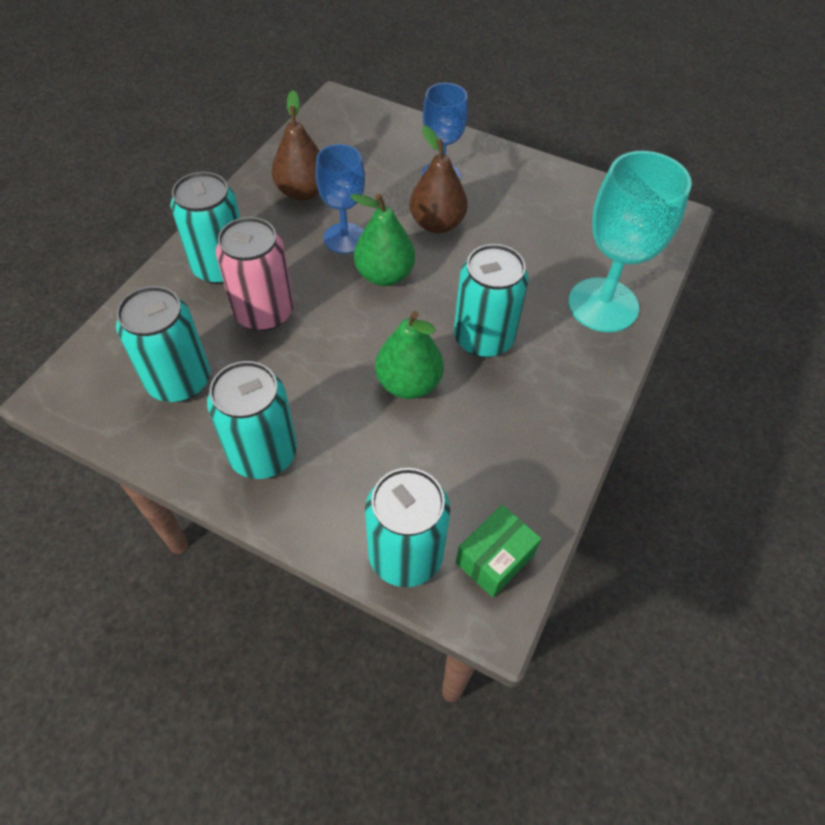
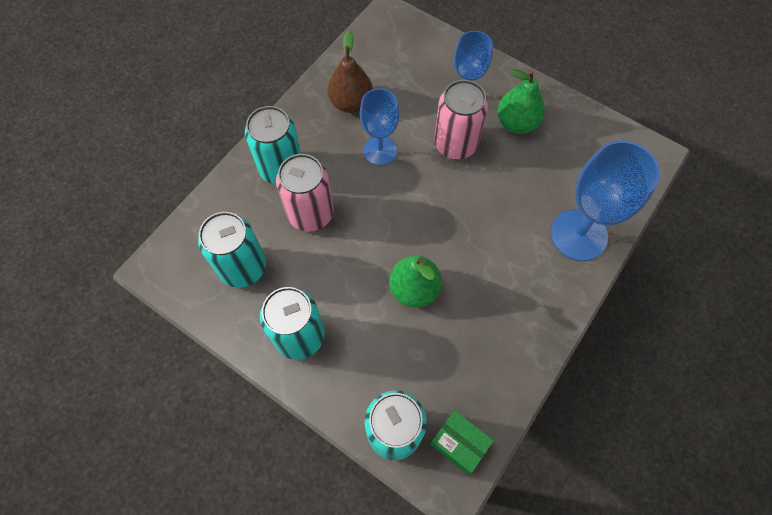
camera: 10 degrees right, 10 degrees up
green pear [350,194,415,286] -> green pear moved to [498,69,545,134]
brown pear [410,125,468,233] -> pink can [434,80,488,159]
turquoise can [454,244,529,357] -> none
green box [456,505,541,597] -> green box turned 75 degrees clockwise [430,410,494,474]
turquoise goblet [568,151,692,332] -> blue goblet [551,140,660,261]

